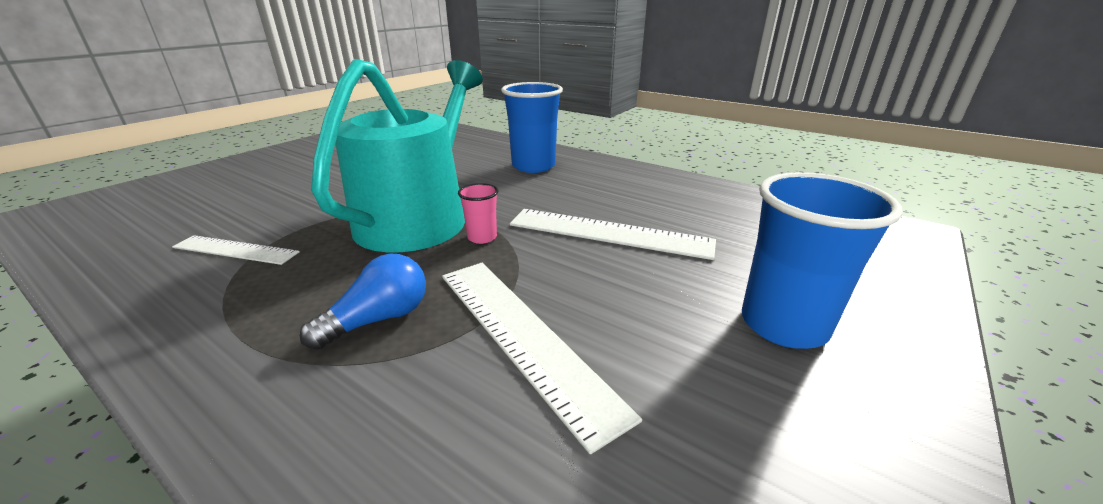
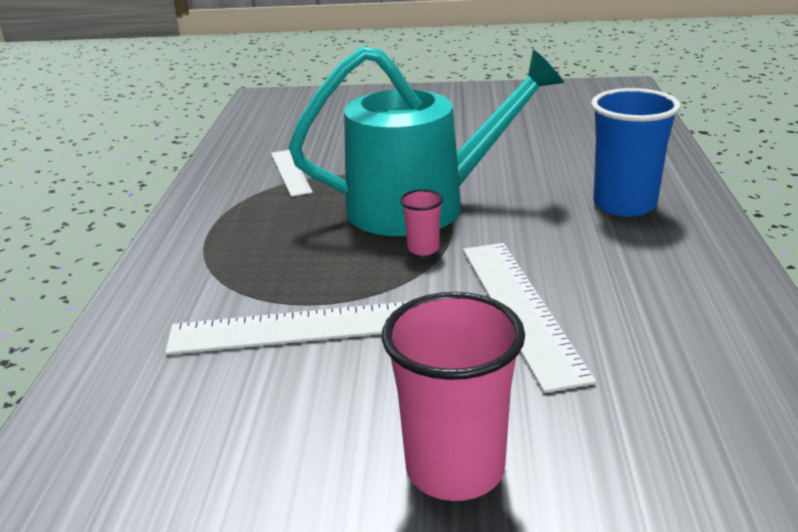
camera: 60 degrees right, 0 degrees up
blue light bulb [300,254,426,350] -> none
white ruler [442,263,642,454] -> white ruler turned 60 degrees clockwise [165,301,409,355]
blue cup [742,172,903,349] -> pink cup [382,292,525,501]

